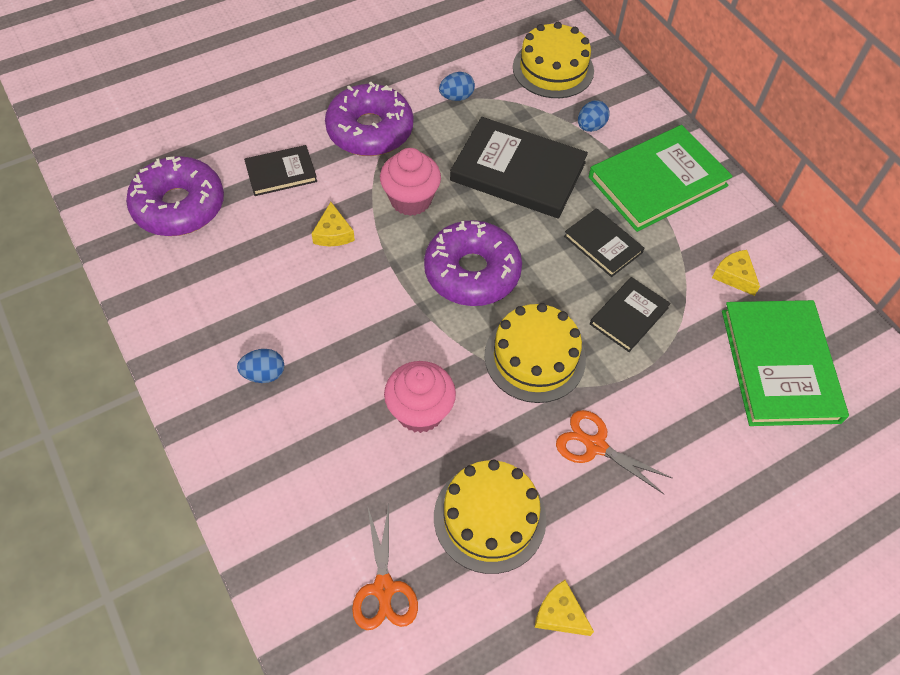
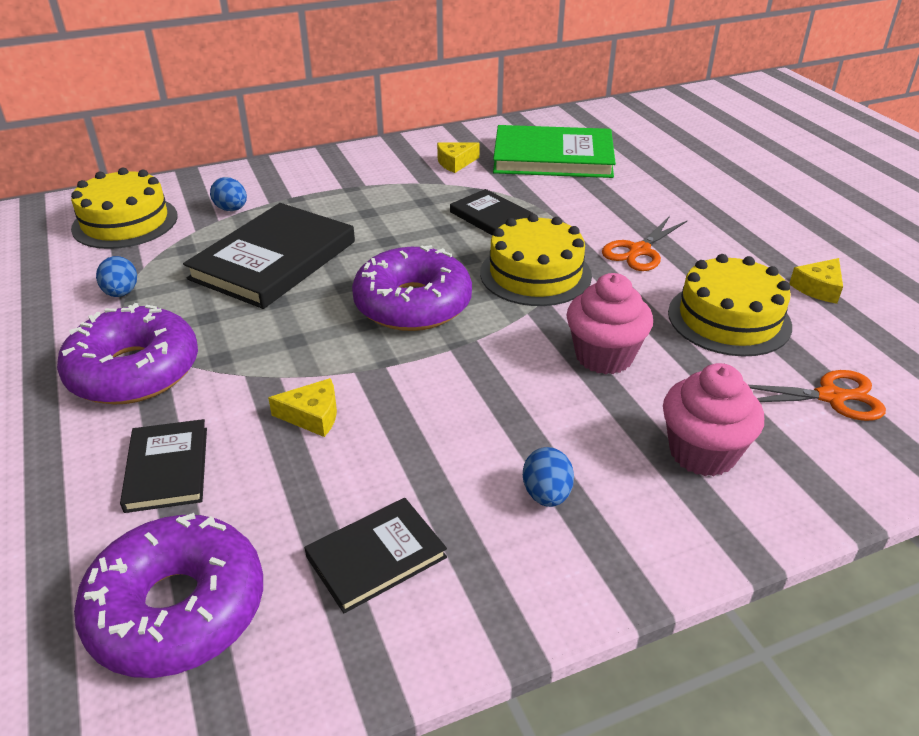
camera: 80 degrees left, 20 degrees down
pink cupcake [380,148,441,216] -> pink cupcake moved to [663,363,764,476]
black book [564,208,644,277] -> black book moved to [304,498,447,613]
green book [589,125,733,232] -> none

